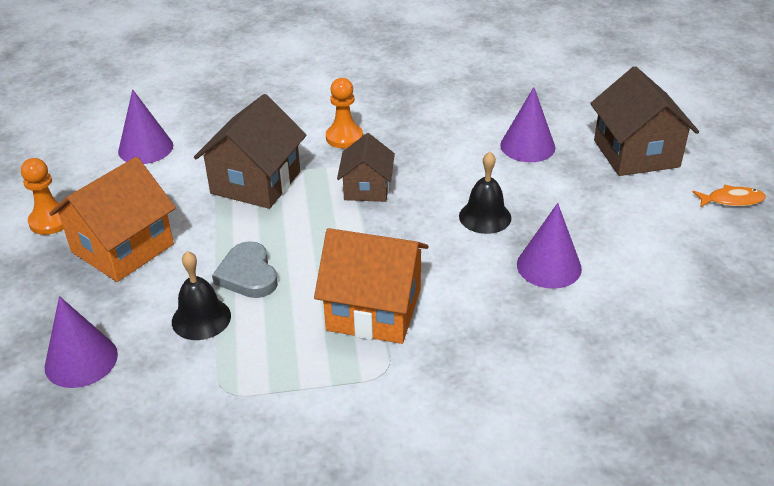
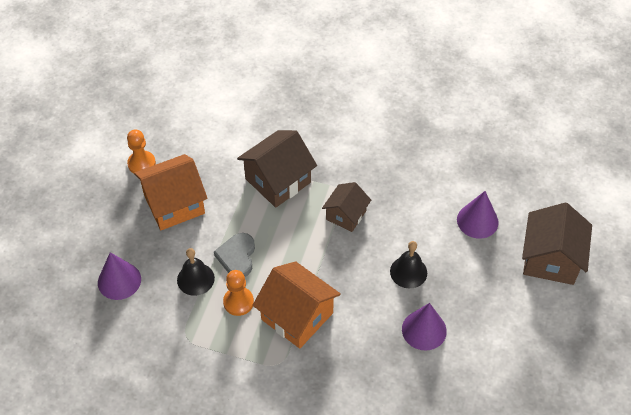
camera: 25 degrees right, 15 degrees up
purple cone [118,89,173,164] -> none
orange pawn [326,78,363,148] -> orange pawn moved to [223,270,254,316]
orange fish [693,185,766,208] -> none

